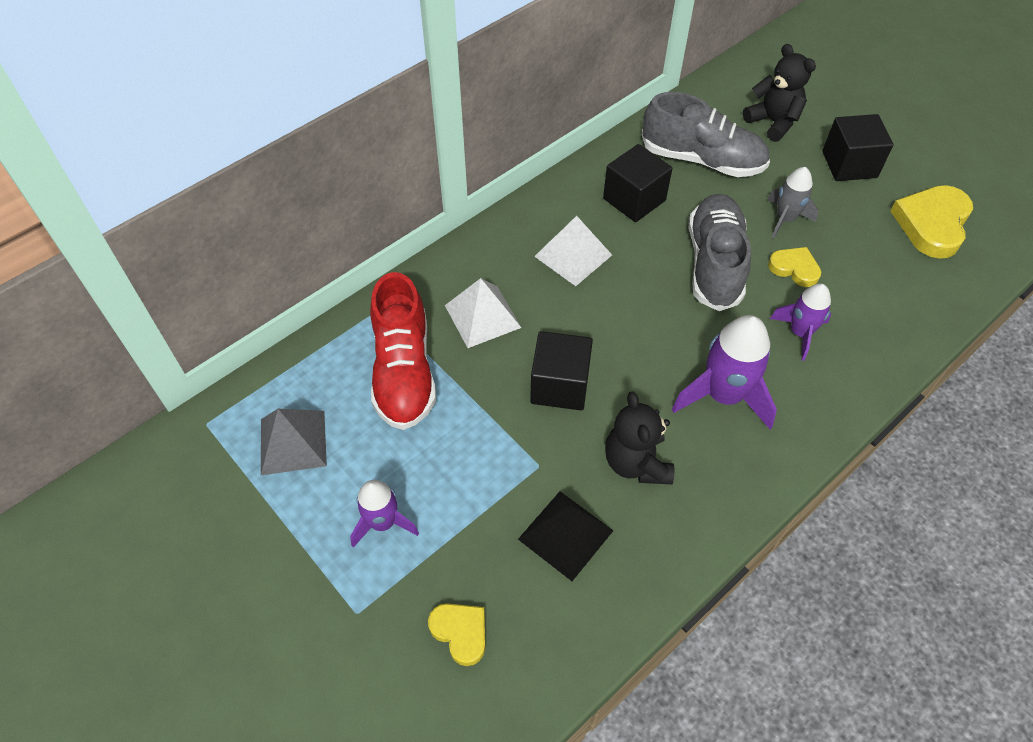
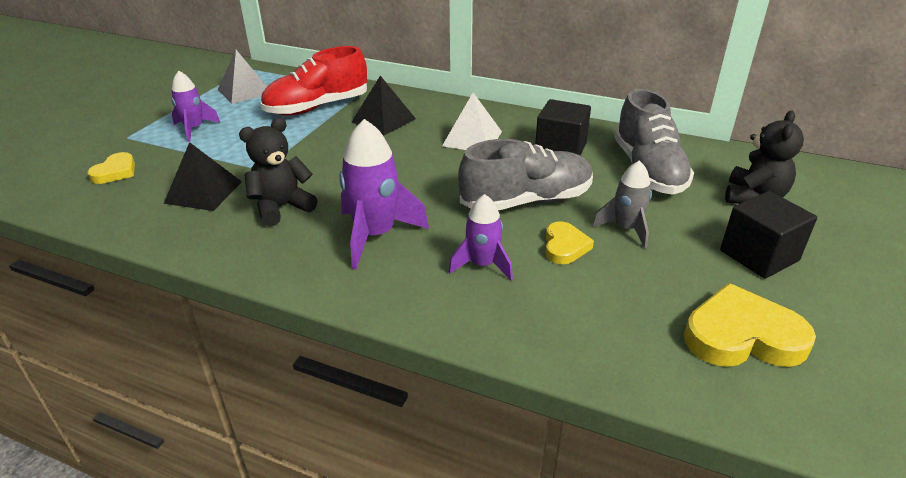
camera: 65 degrees right, 20 degrees down
white pyramid [445,278,521,348] -> black pyramid [352,76,416,135]
black cube [530,331,593,410] -> none

